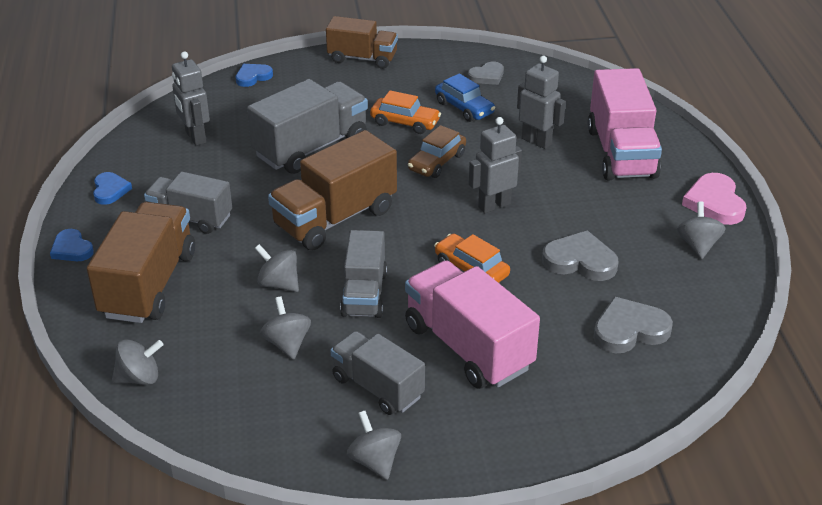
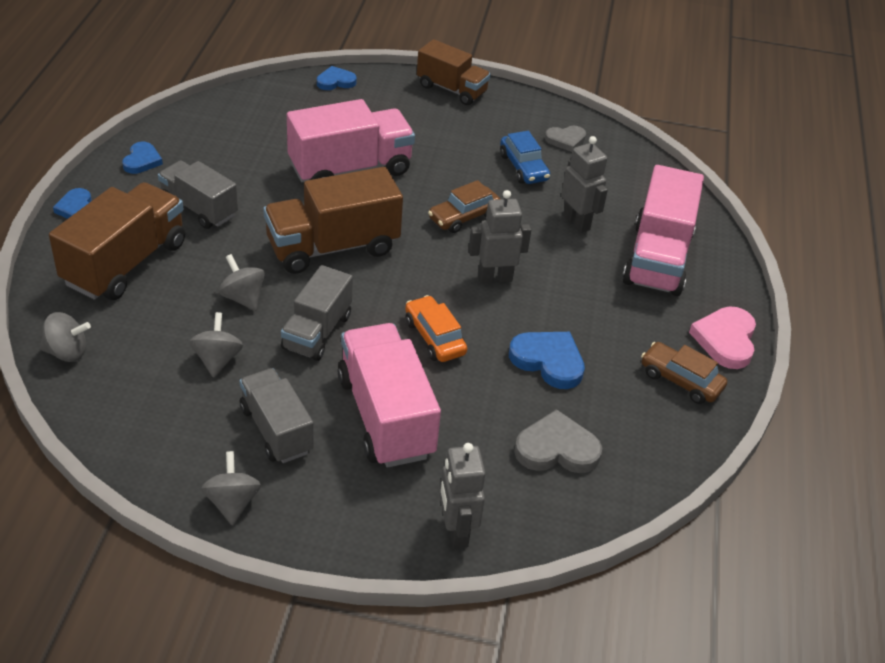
camera: 15 degrees right, 5 degrees up
grey robot [172,51,210,146] -> grey robot moved to [439,443,485,549]
grey truck [247,79,368,174] -> pink truck [287,99,415,182]
orange car [370,90,441,134] -> none
grey heart [542,230,619,281] -> blue heart [509,332,585,389]
grey spinning top [677,201,726,259] -> brown car [641,342,727,404]

